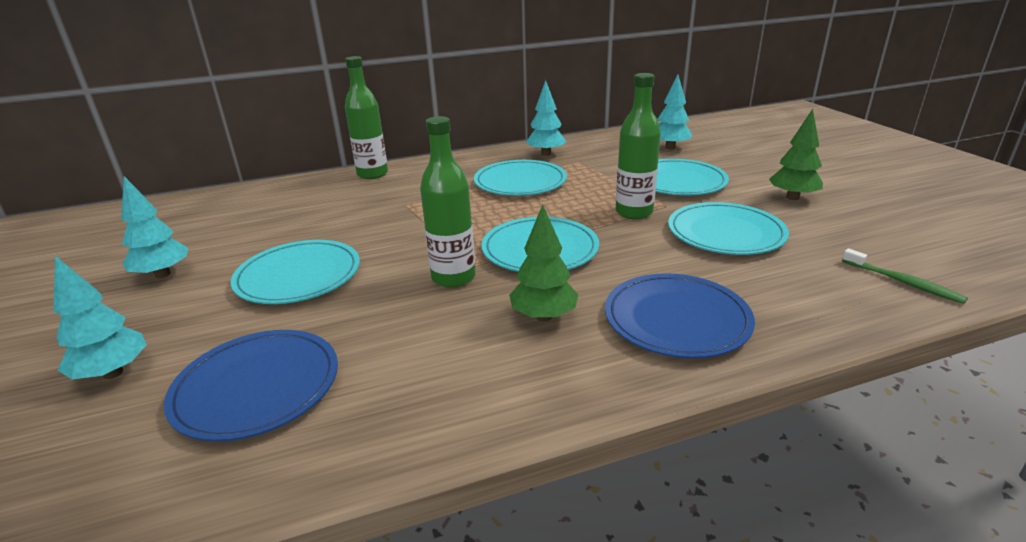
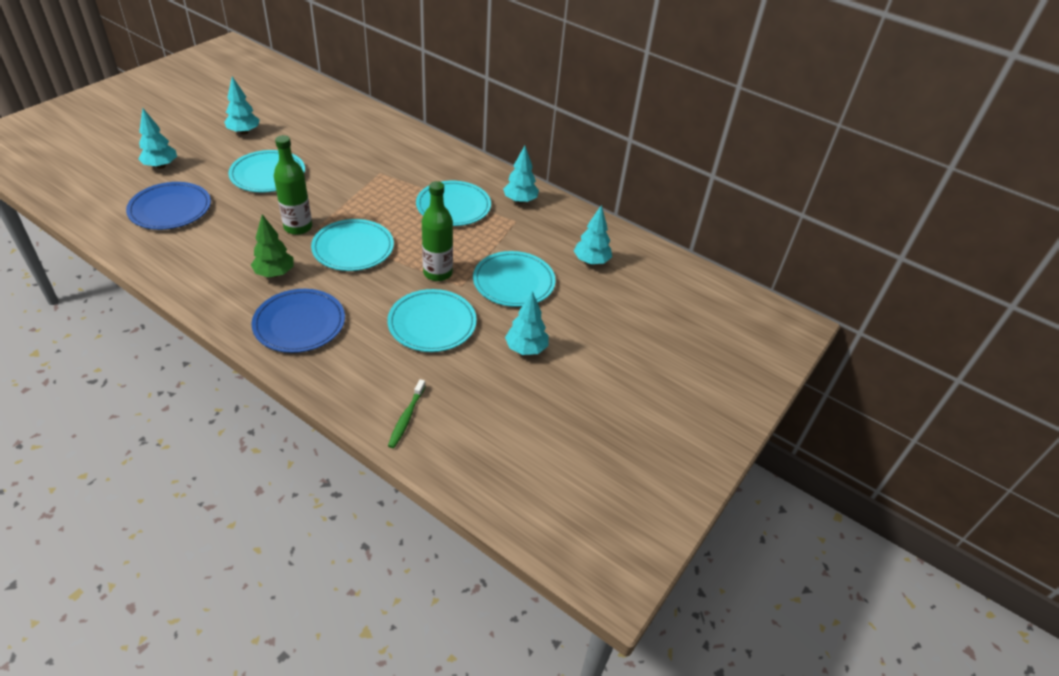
camera: 50 degrees right, 15 degrees up
green bottle [345,56,388,179] -> none
green tree [769,109,823,200] -> turquoise tree [505,291,548,355]

